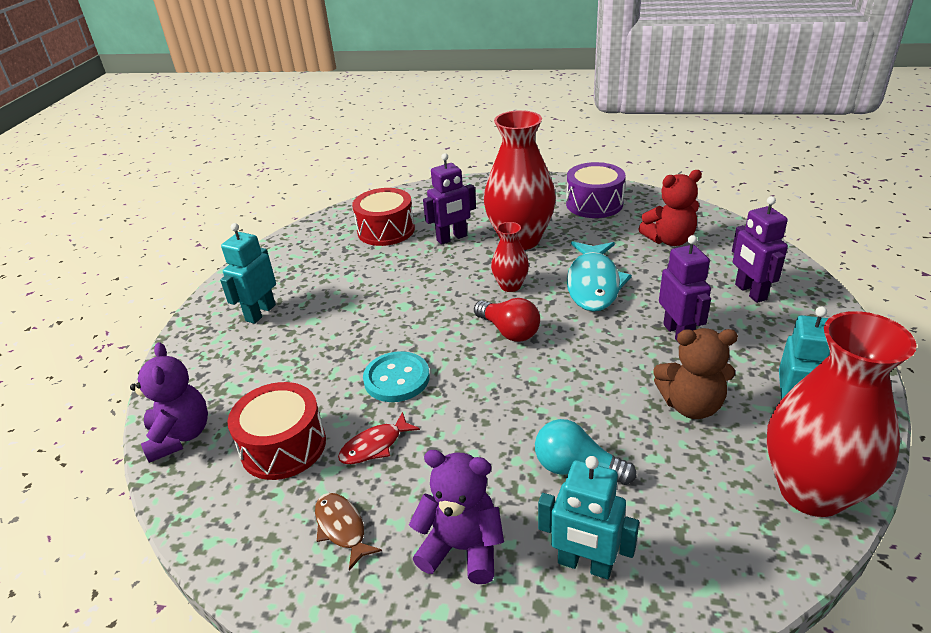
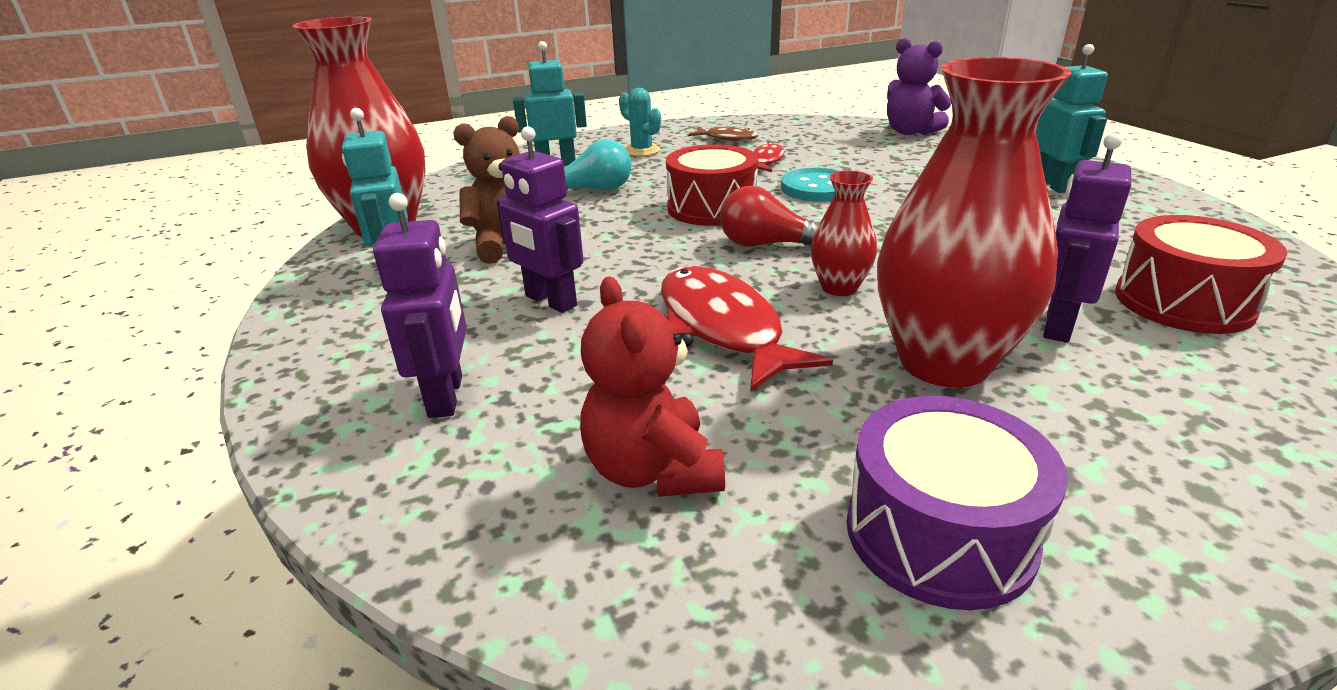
camera: 145 degrees right, 5 degrees down
red drum [227,382,326,480] -> red drum moved to [666,144,758,226]
purple teddy bear [409,450,504,584] -> turquoise cactus [619,88,661,156]
turquoise fish [567,241,632,312] -> red fish [661,266,833,392]
red teddy bear [639,170,702,246] -> red teddy bear turned 60 degrees counterclockwise [580,277,725,497]
purple robot [732,196,788,303] -> purple robot turned 45 degrees clockwise [373,193,467,418]

